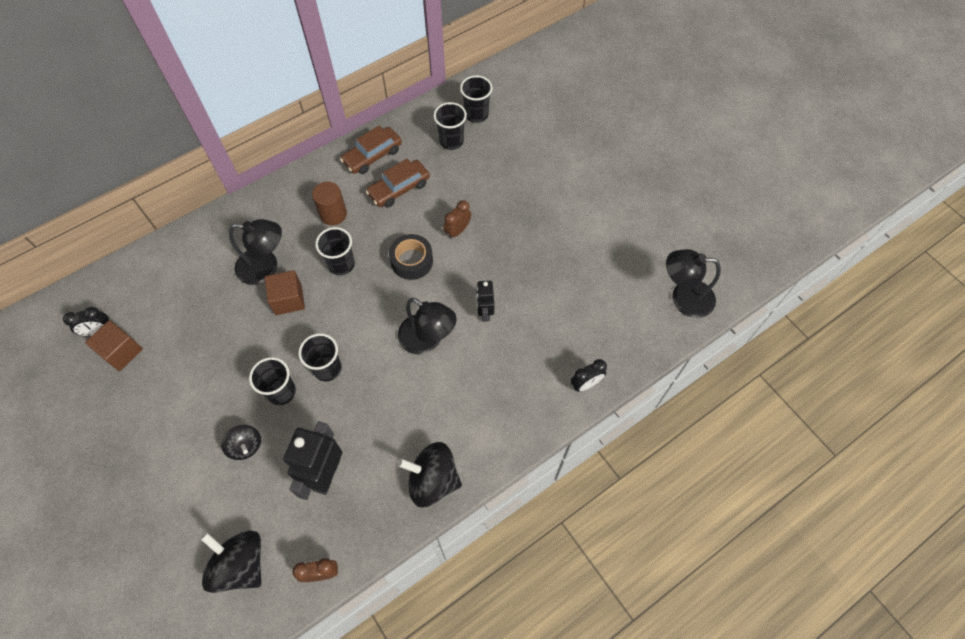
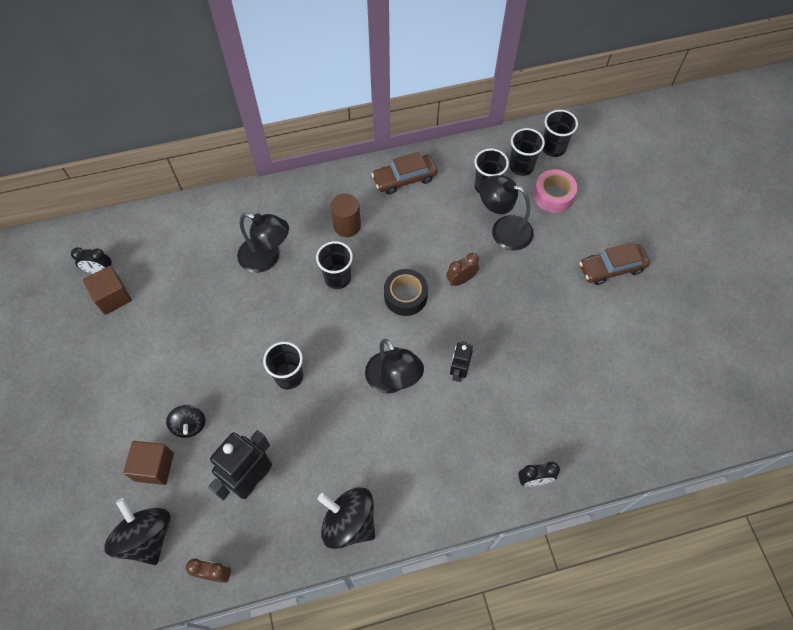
camera: 20 degrees right, 0 degrees up
black cup [249,357,296,405] -> black cup moved to [543,110,578,157]
brown cube [264,270,305,315] -> brown cube moved to [123,441,174,485]
brown car [366,158,430,208] -> brown car moved to [579,242,650,285]
black lamp [666,249,721,318] -> black lamp moved to [480,175,533,251]
none -> pink tape [533,169,577,213]

